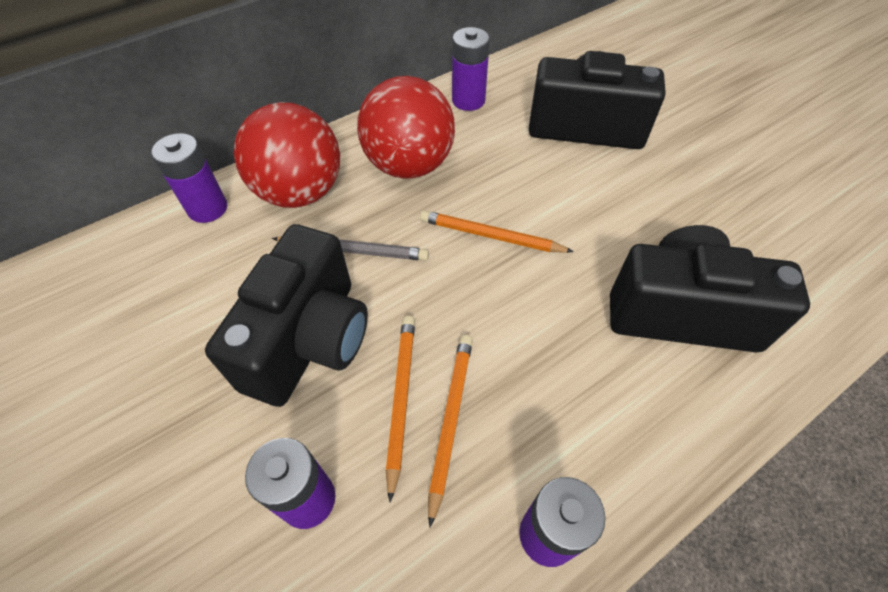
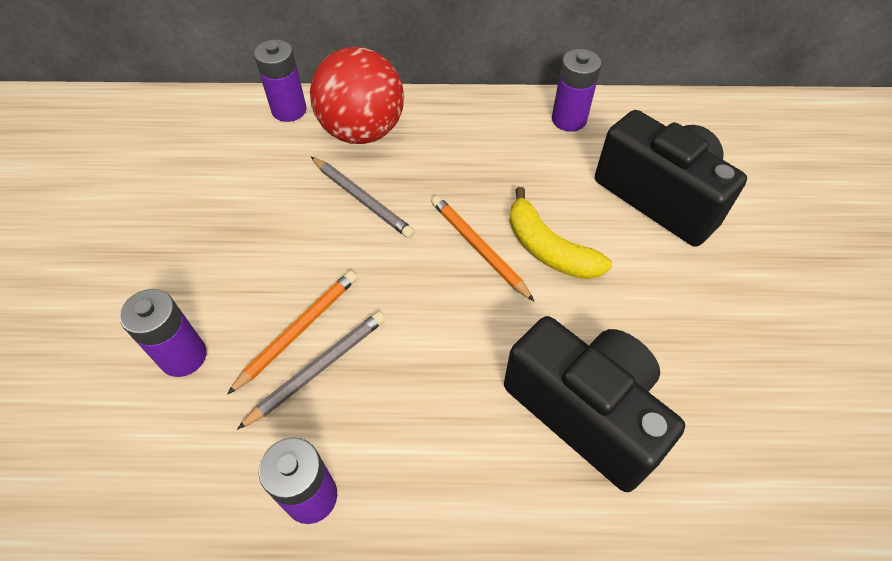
camera: 35 degrees right, 0 degrees up
black camera [205,224,368,407] -> none
red ball [357,76,455,179] -> none
orange pencil [428,335,473,528] -> grey pencil [237,311,386,430]
none -> yellow banana [509,187,612,279]

